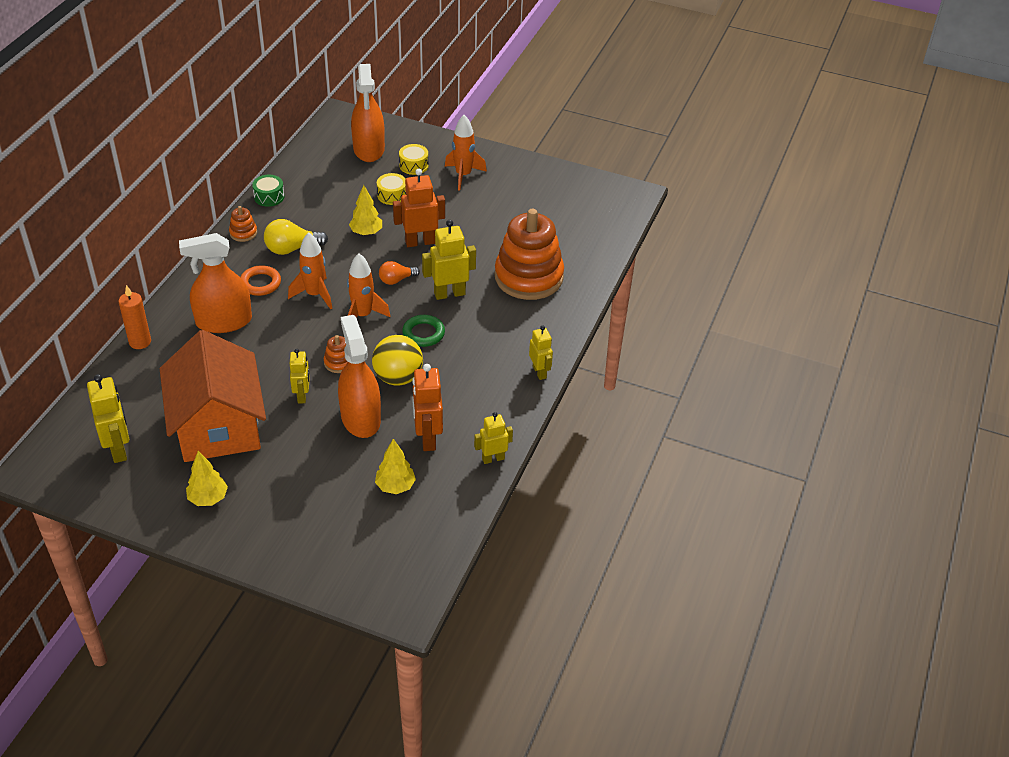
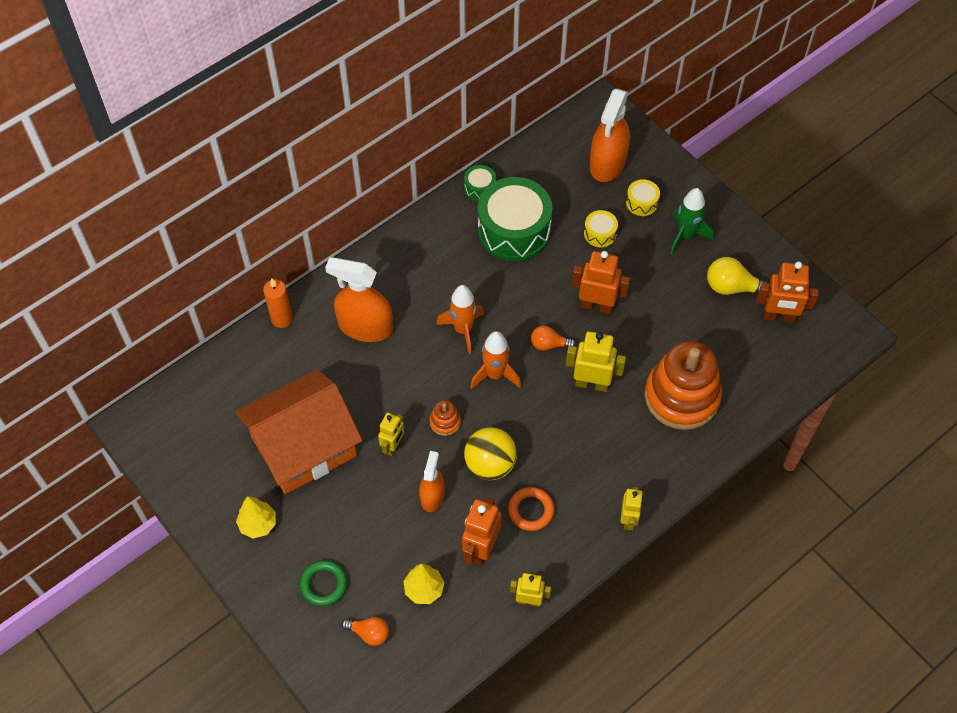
camera: 30 degrees right, 15 degrees up
yellow robot [87,374,129,463] -> none
orange house [160,330,266,462] -> orange house turned 45 degrees clockwise [236,369,363,494]
orange stacking toy [229,206,257,242] -> none
orange ring [240,265,281,296] -> orange ring moved to [508,487,554,531]
yellow light bulb [264,219,328,255] -> yellow light bulb moved to [707,257,767,295]
orange spray bottle [338,315,381,438] -> orange spray bottle [419,451,445,512], size x0.59
yellow tree [349,185,382,236] -> none
green ring [402,315,445,347] -> green ring moved to [300,560,347,606]
orange rocket [445,115,487,191] -> green rocket [670,188,713,254]
none -> orange light bulb [341,617,389,646]
none -> green drum [478,177,553,261]
none -> orange robot [757,261,819,323]

